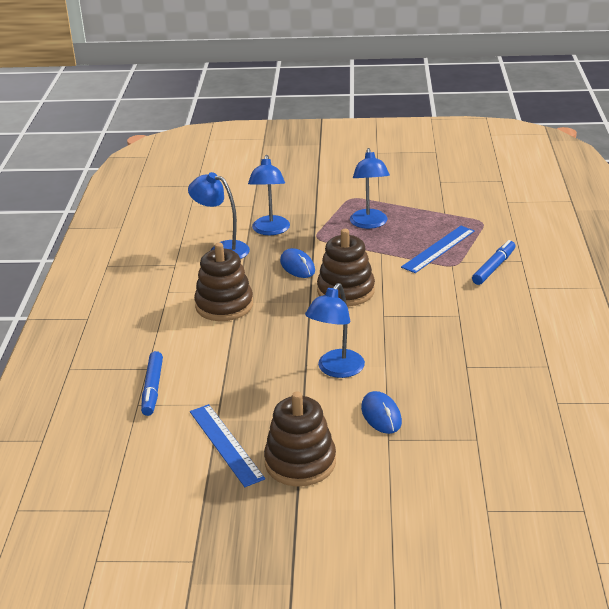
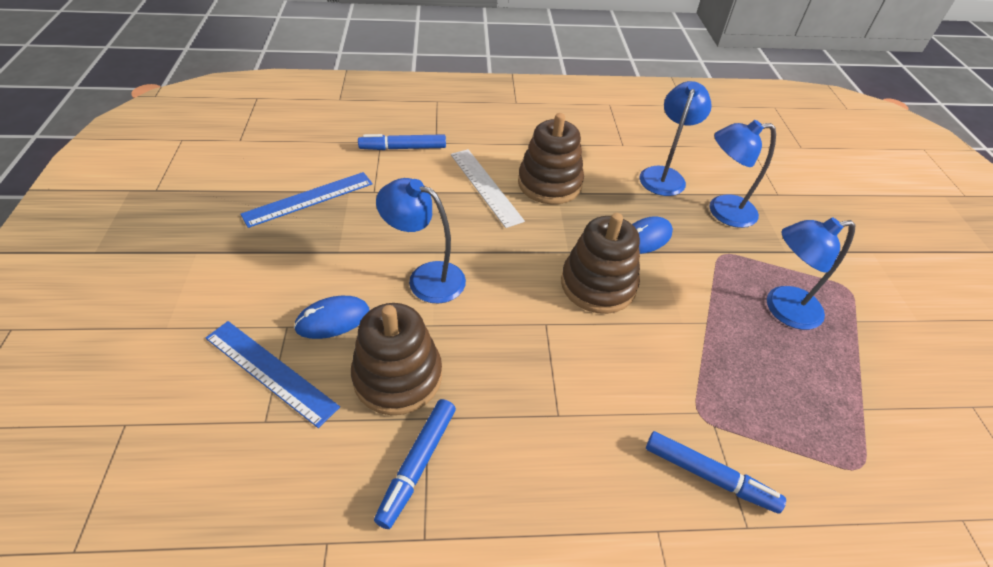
camera: 80 degrees right, 15 degrees up
brown stacking toy [264,391,336,486] -> brown stacking toy moved to [351,303,442,415]
blue ruler [401,226,475,273] -> blue ruler moved to [206,321,340,428]
none -> blue marker [374,399,456,529]
none -> white ruler [451,149,525,228]

